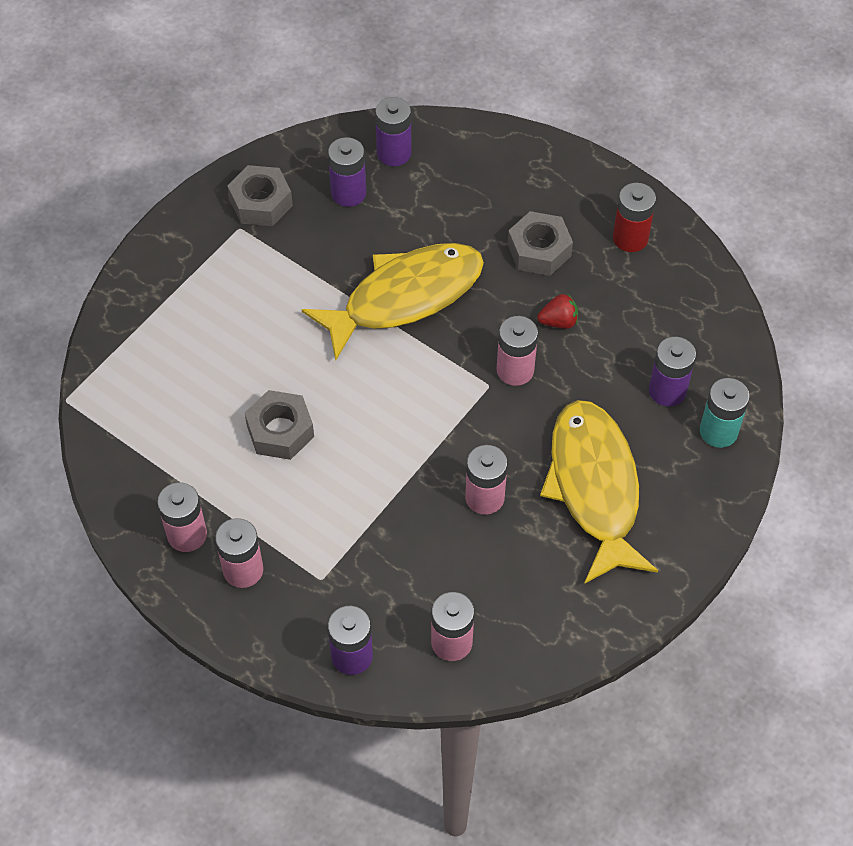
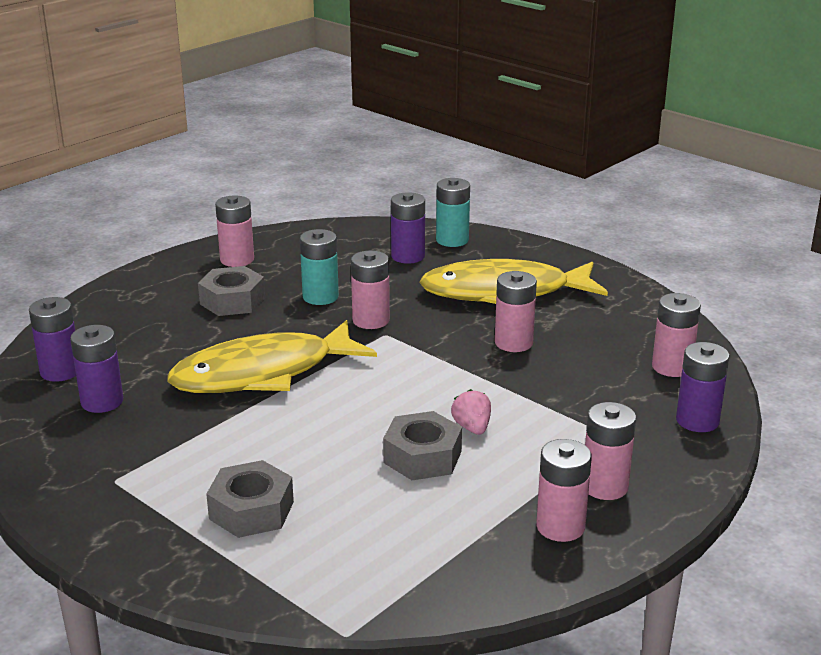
camera: 85 degrees left, 30 degrees down
grey nut [227,165,293,226] -> grey nut moved to [206,460,294,538]
yellow fish [302,243,484,361] -> yellow fish turned 90 degrees counterclockwise [167,320,377,393]
red strawberry [537,294,578,329] -> turquoise battery [300,229,339,305]
red battery [613,183,656,252] -> pink battery [215,196,254,267]
none -> pink strawberry [451,389,491,435]

